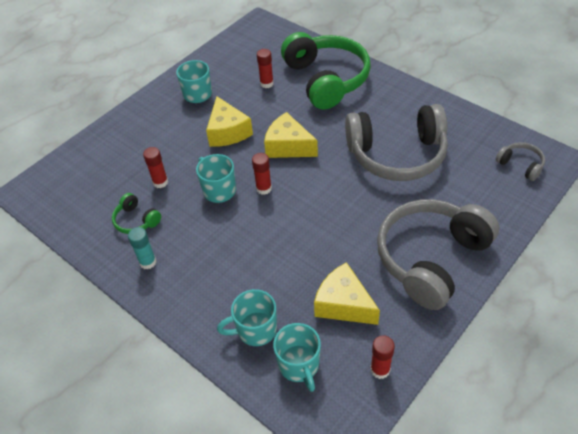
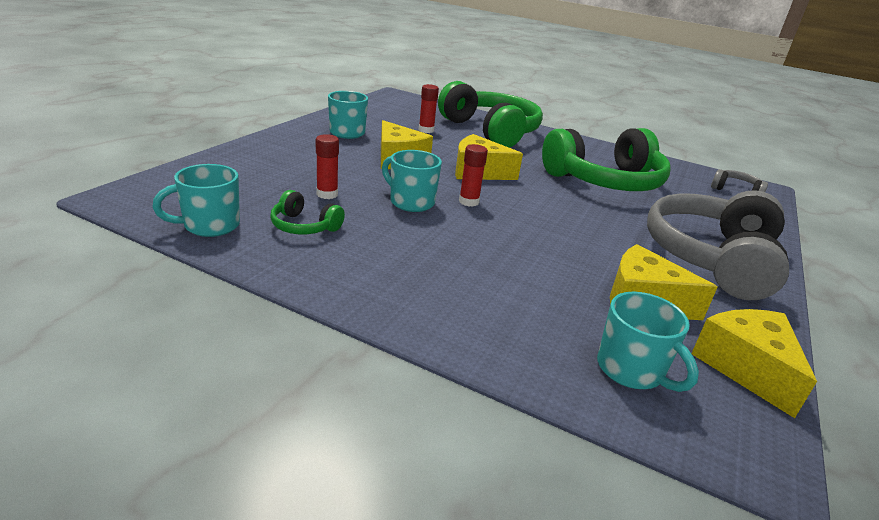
camera: 20 degrees left, 20 degrees down
turquoise glue stick [128,227,156,269] -> none
turquoise mug [217,289,277,346] -> turquoise mug moved to [152,164,240,237]
grey headphones [345,104,448,181] -> green headphones [542,128,671,191]
red glue stick [370,335,395,379] -> yellow cheese [691,309,817,418]

